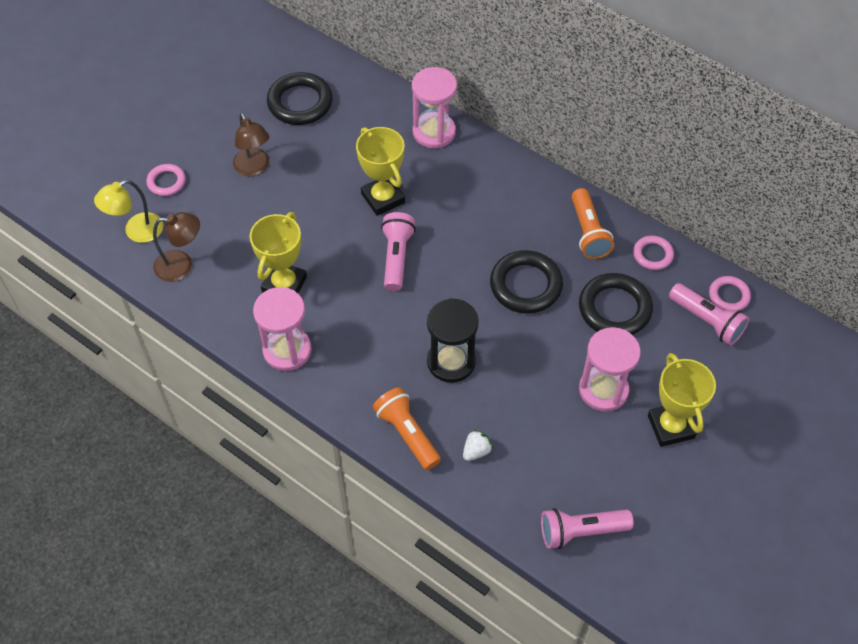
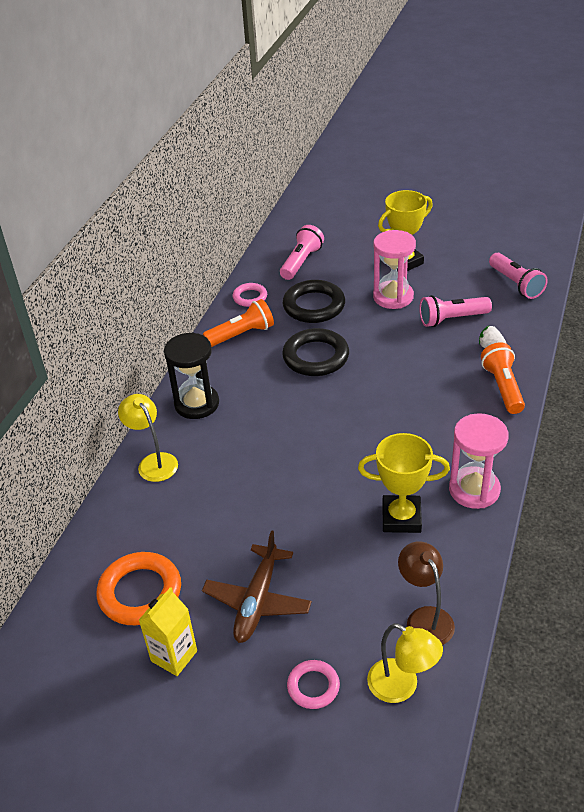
camera: 105 degrees left, 15 degrees down
brown lamp [233,113,269,176] -> brown plane [202,530,312,643]
black ring [267,72,333,125] -> orange ring [96,552,181,625]
yellow trophy [356,127,405,216] -> none
orange flashlight [373,387,441,470] -> orange flashlight turned 135 degrees clockwise [481,343,525,414]
pink flashlight [381,212,416,291] -> pink flashlight moved to [419,295,492,327]
pink hourglass [412,67,457,148] -> yellow lamp [118,394,178,482]
black hourglass [427,298,479,383] -> black hourglass moved to [164,332,219,419]
pink ring [709,276,751,311] -> none
none -> yellow carton [139,587,197,676]

